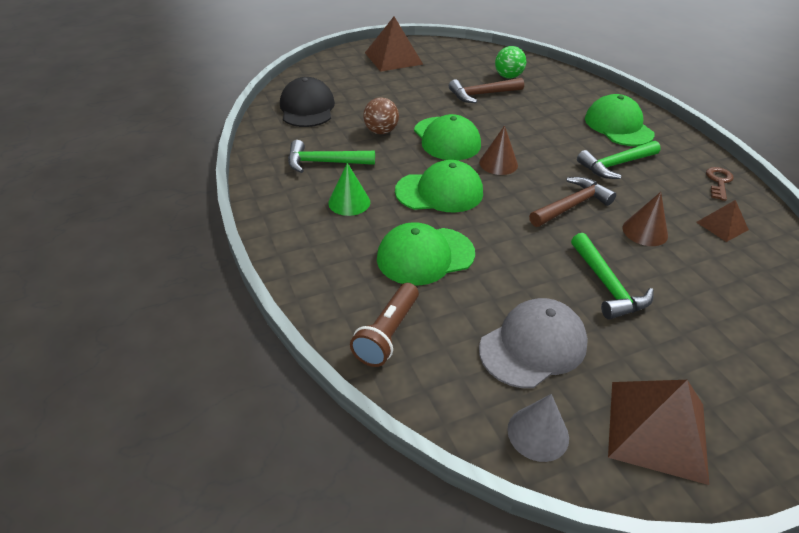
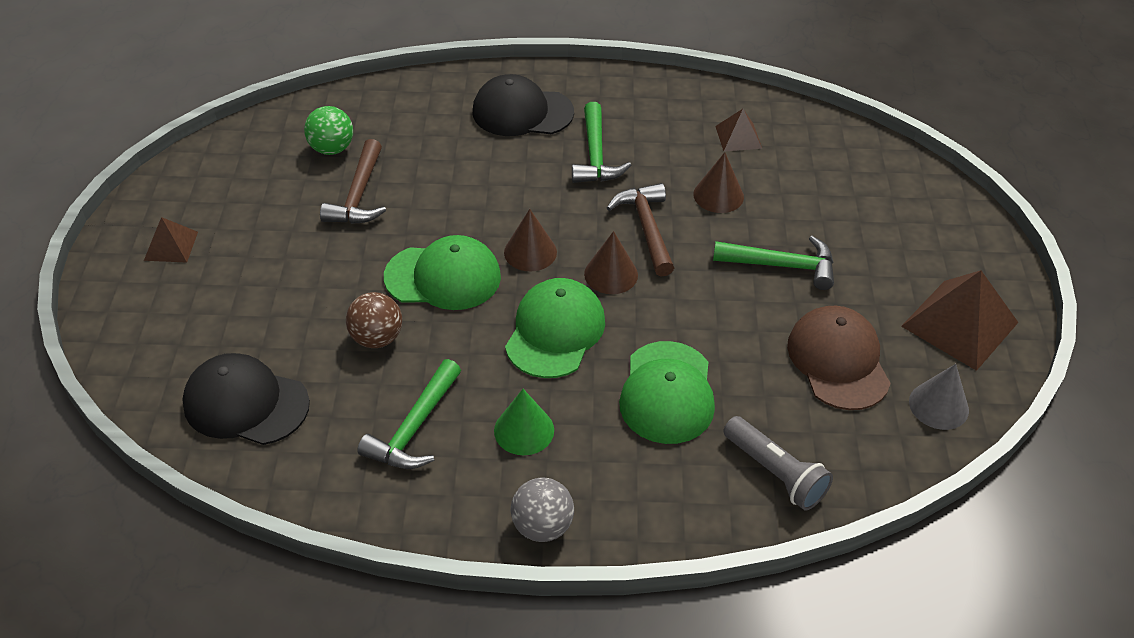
camera: 65 degrees left, 5 degrees up
brown flashlight [350,283,419,367] -> grey flashlight [723,416,833,511]
brown pyramid [365,17,423,72] -> brown pyramid [144,217,198,263], size x0.54
grey cap [479,298,588,388] -> brown cap [787,306,891,410]
green cap [585,94,655,146] -> black cap [473,74,574,136]
brown key [706,167,734,201] -> none
none -> grey ball [511,477,574,542]
none -> brown cone [584,231,638,294]

